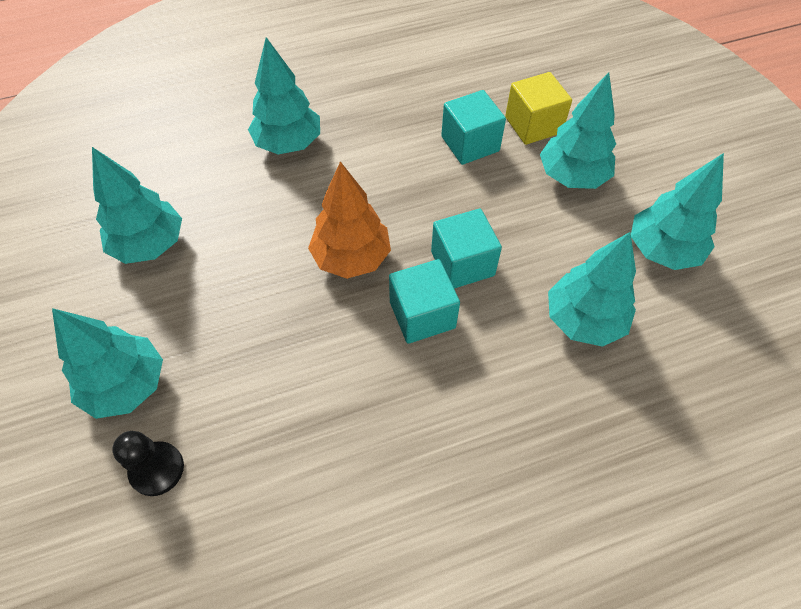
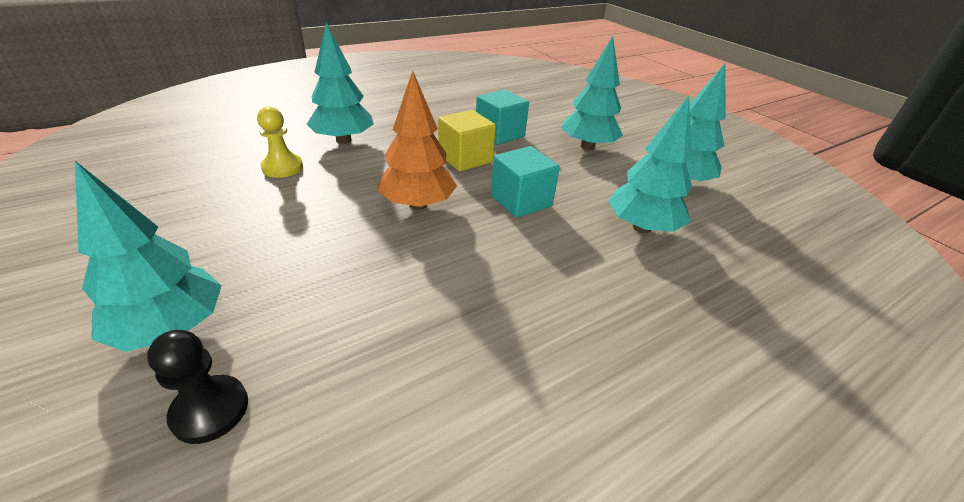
camera: 15 degrees left, 20 degrees down
turquoise tree [92,147,182,264] -> none
turquoise cube [389,259,460,344] -> none
yellow cube [505,72,572,145] -> yellow cube moved to [438,110,496,172]
none -> yellow pawn [257,107,303,178]

